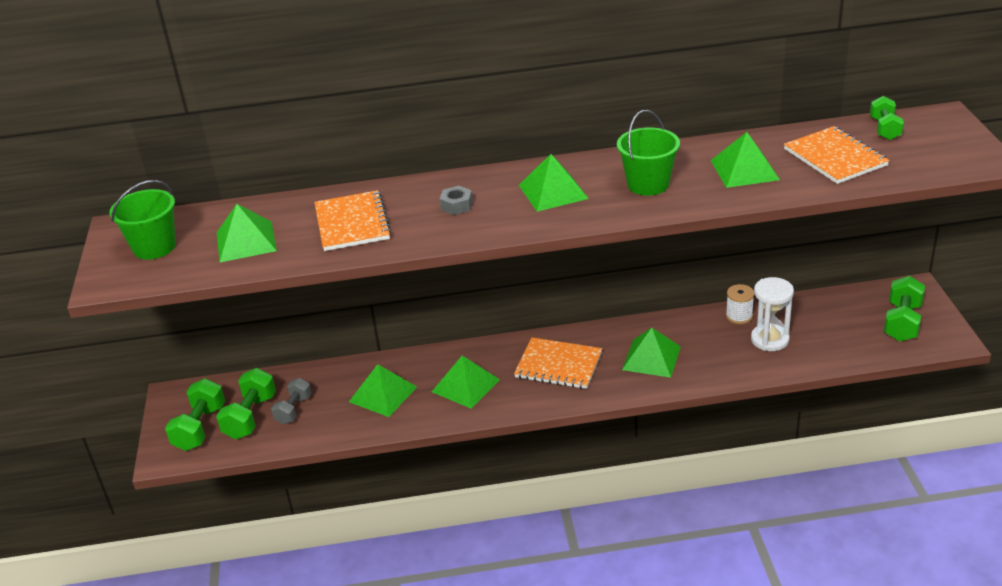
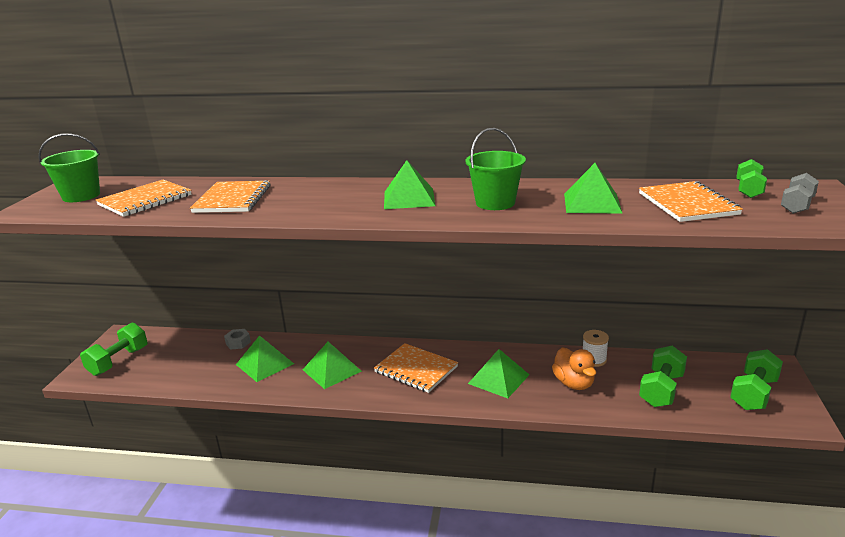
camera: 15 degrees right, 10 degrees down
green dumbbell [216,368,276,439] -> green dumbbell moved to [639,346,687,407]
green pyramid [217,204,277,262] -> orange notebook [96,180,192,217]
grey dumbbell [271,378,312,424] -> grey dumbbell moved to [781,173,819,214]
grey nut [440,186,473,215] -> grey nut moved to [224,329,251,350]
white hourglass [751,277,794,351] -> none
none -> orange duck [552,348,596,390]

